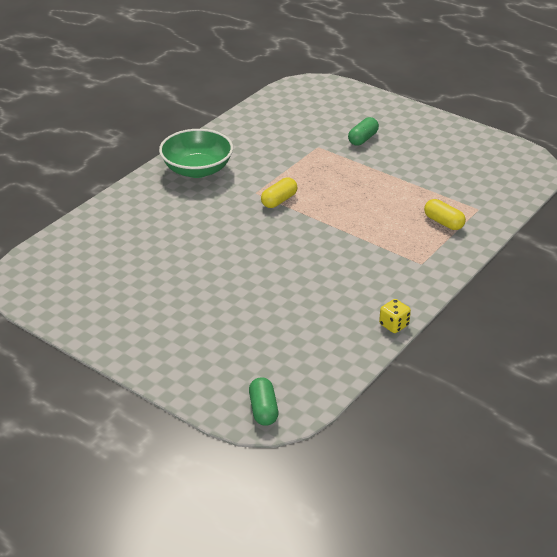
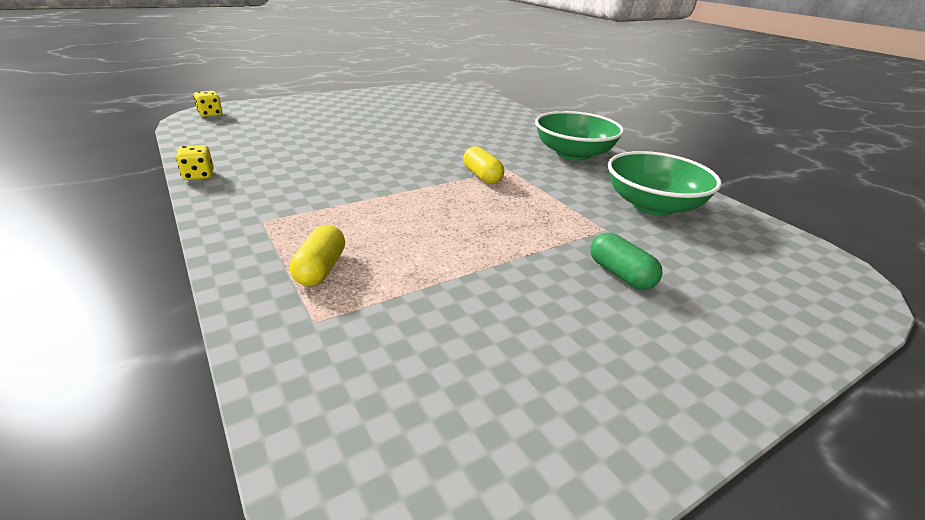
camera: 110 degrees right, 5 degrees down
green capsule [249,377,278,426] -> yellow dice [194,91,222,117]
yellow capsule [424,199,466,230] -> yellow capsule turned 60 degrees counterclockwise [290,225,345,286]
none -> green bowl [608,151,721,216]

